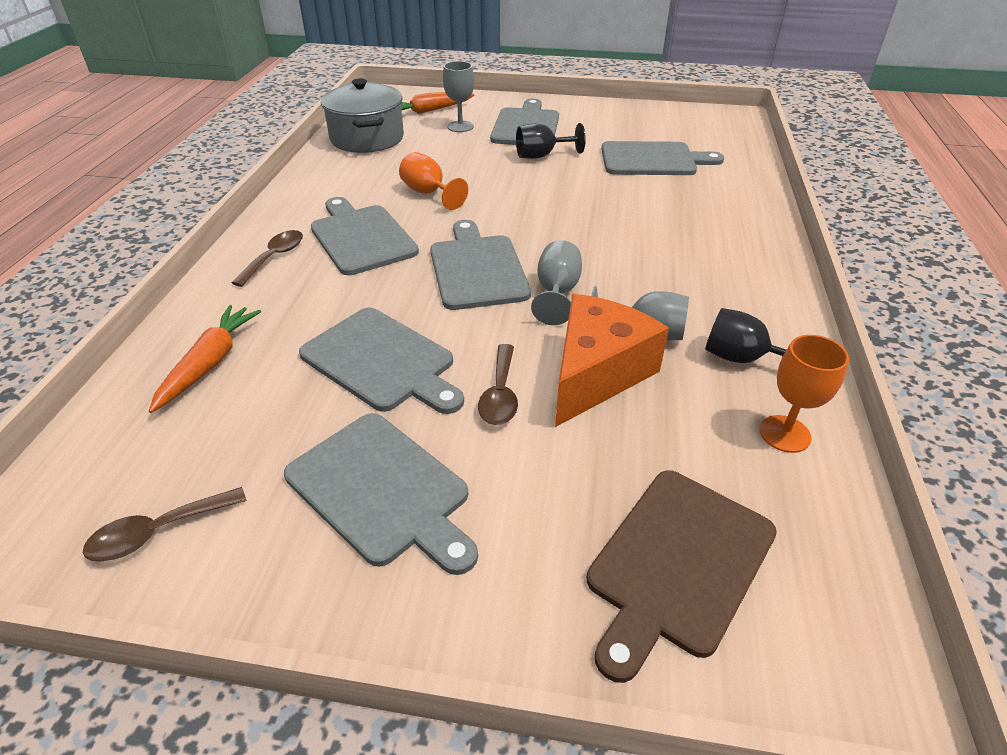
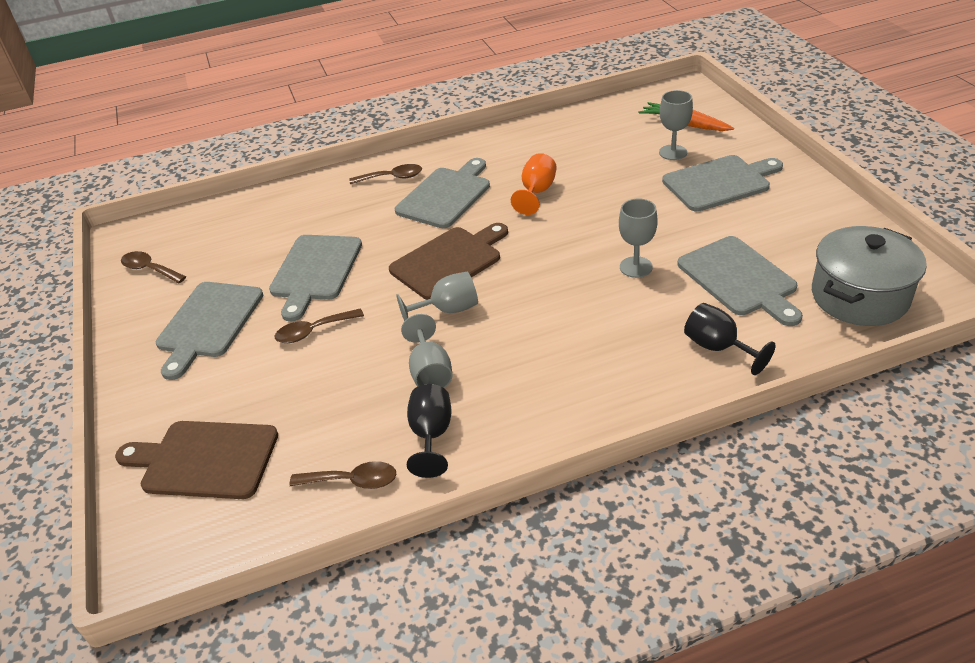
camera: 65 degrees right, 0 degrees up
orange carrot [149,305,261,413] -> none
grey pot [321,78,404,153] -> grey pot moved to [812,226,927,326]
grey cutting board [430,220,531,310] -> brown cutting board [389,223,508,300]
black goblet [516,123,586,159] -> black goblet moved to [684,303,776,375]
orange cheese [555,294,669,427] -> none
orange goblet [760,335,849,453] -> brown spoon [289,461,396,489]
none -> grey goblet [619,199,658,278]

